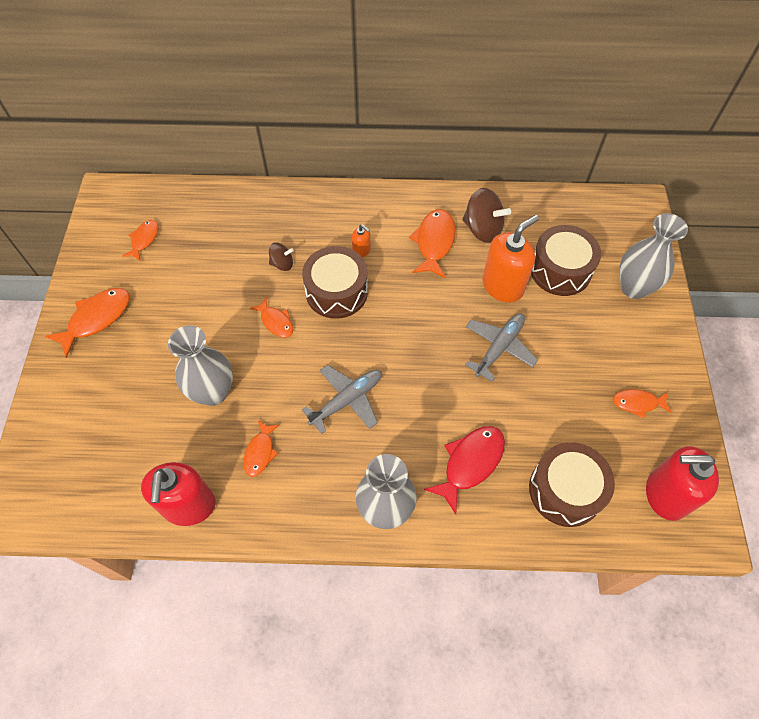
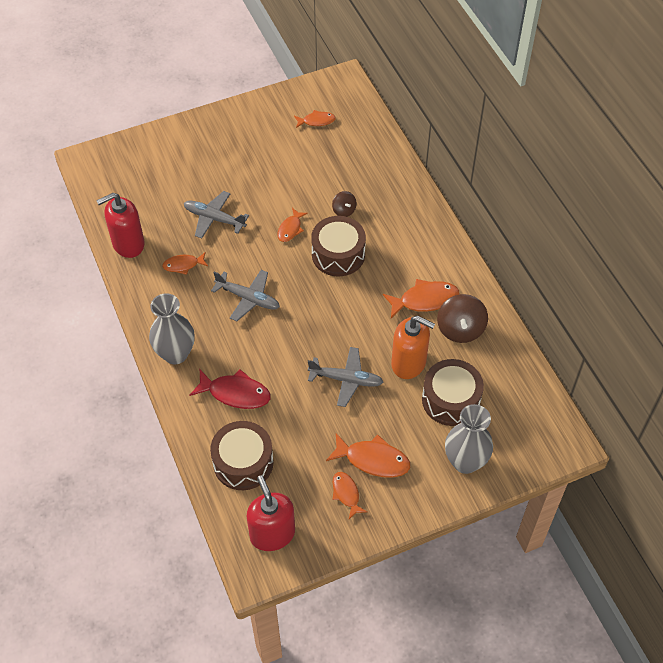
camera: 65 degrees right, 5 degrees down
orange fish [45,288,130,358] -> orange fish moved to [326,433,410,477]
grey vase [168,325,233,406] -> grey plane [184,191,249,239]
orange soap dispenser [352,225,371,258] -> none

